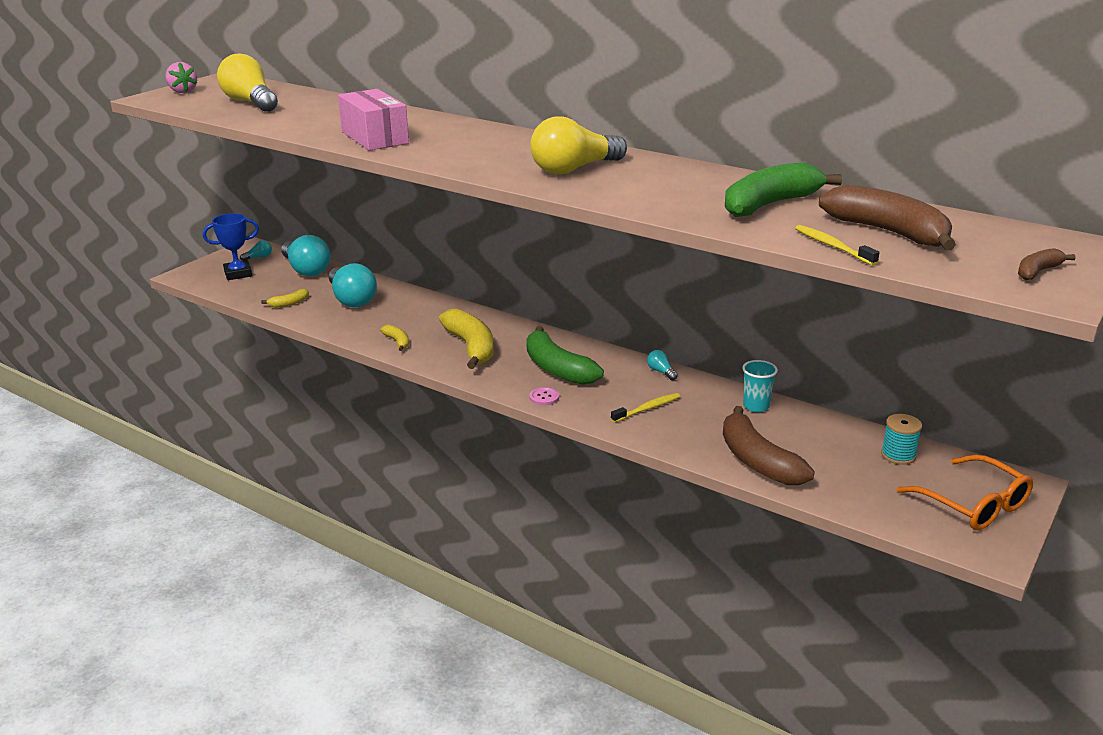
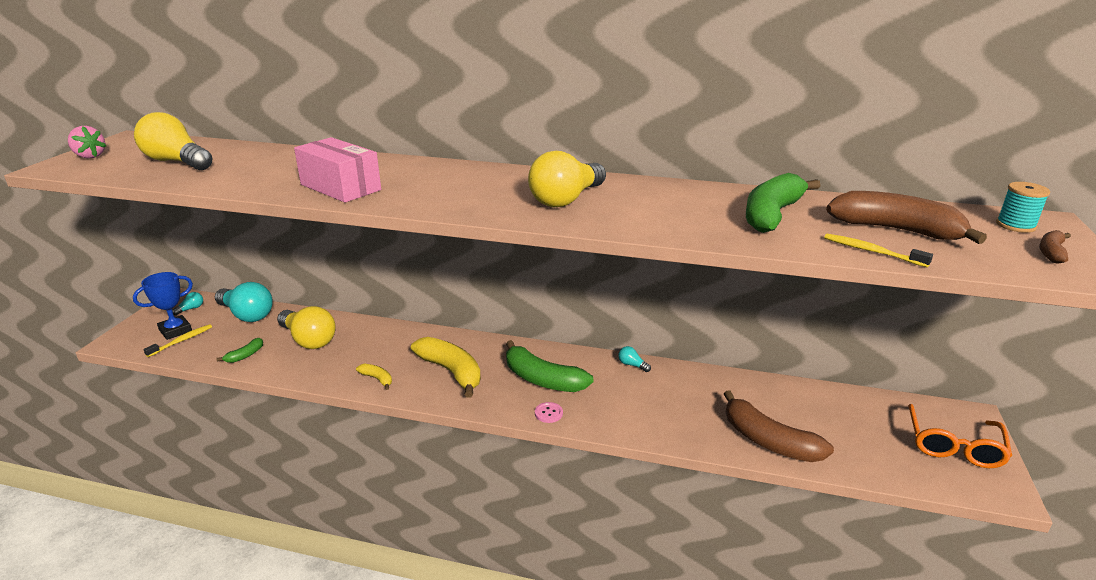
camera: 20 degrees left, 0 degrees up
yellow banana [261,289,309,308] -> green banana [216,338,263,363]
turquoise light bulb [329,263,377,308] -> yellow light bulb [277,306,336,349]
yellow toothbrush [611,393,680,423] -> yellow toothbrush moved to [143,324,212,357]
turquoise cup [742,360,778,412] -> none
turquoise spool [881,414,922,465] -> turquoise spool moved to [996,182,1050,233]
orange glasses [897,455,1033,530] -> orange glasses turned 75 degrees clockwise [908,404,1012,468]

